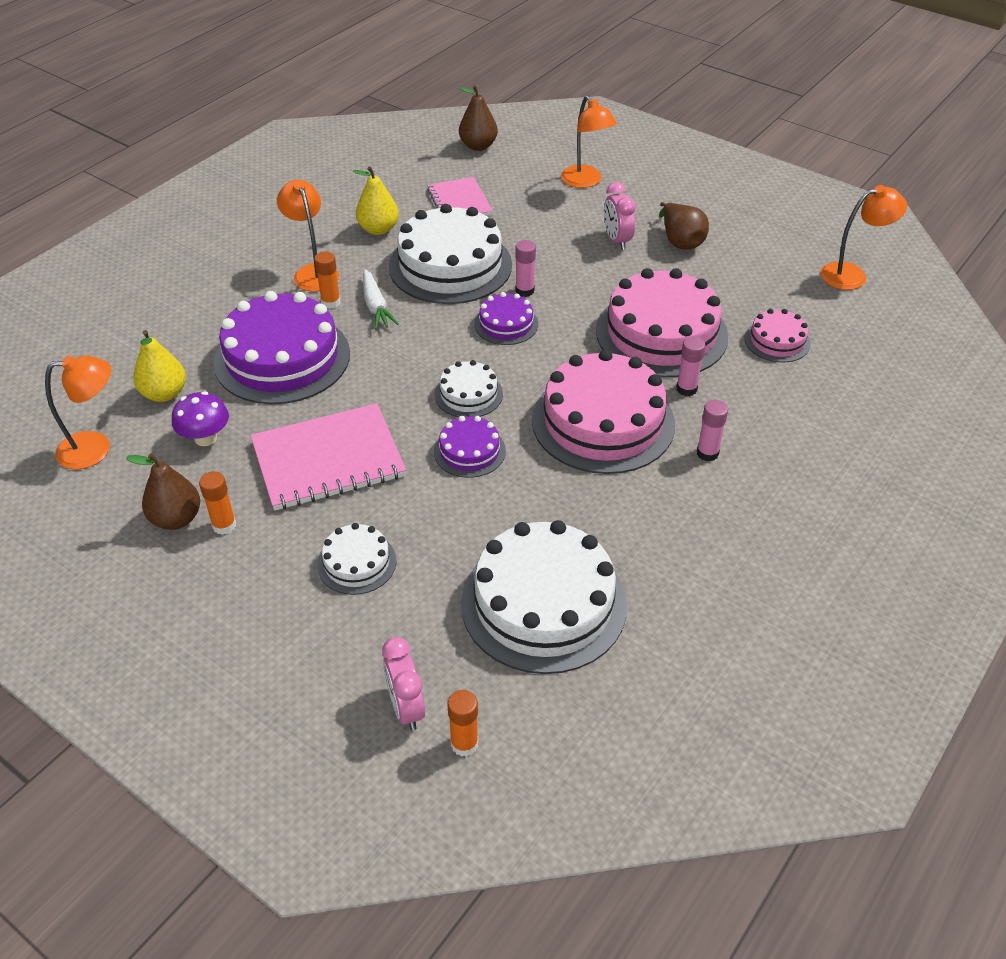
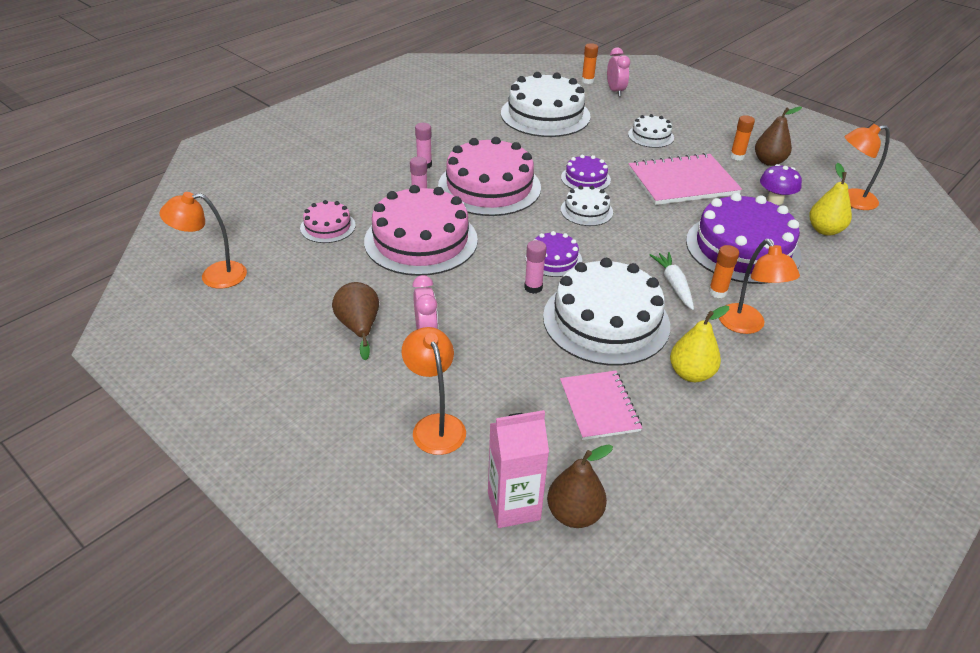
camera: 175 degrees left, 5 degrees down
none -> pink carton [488,410,549,528]

